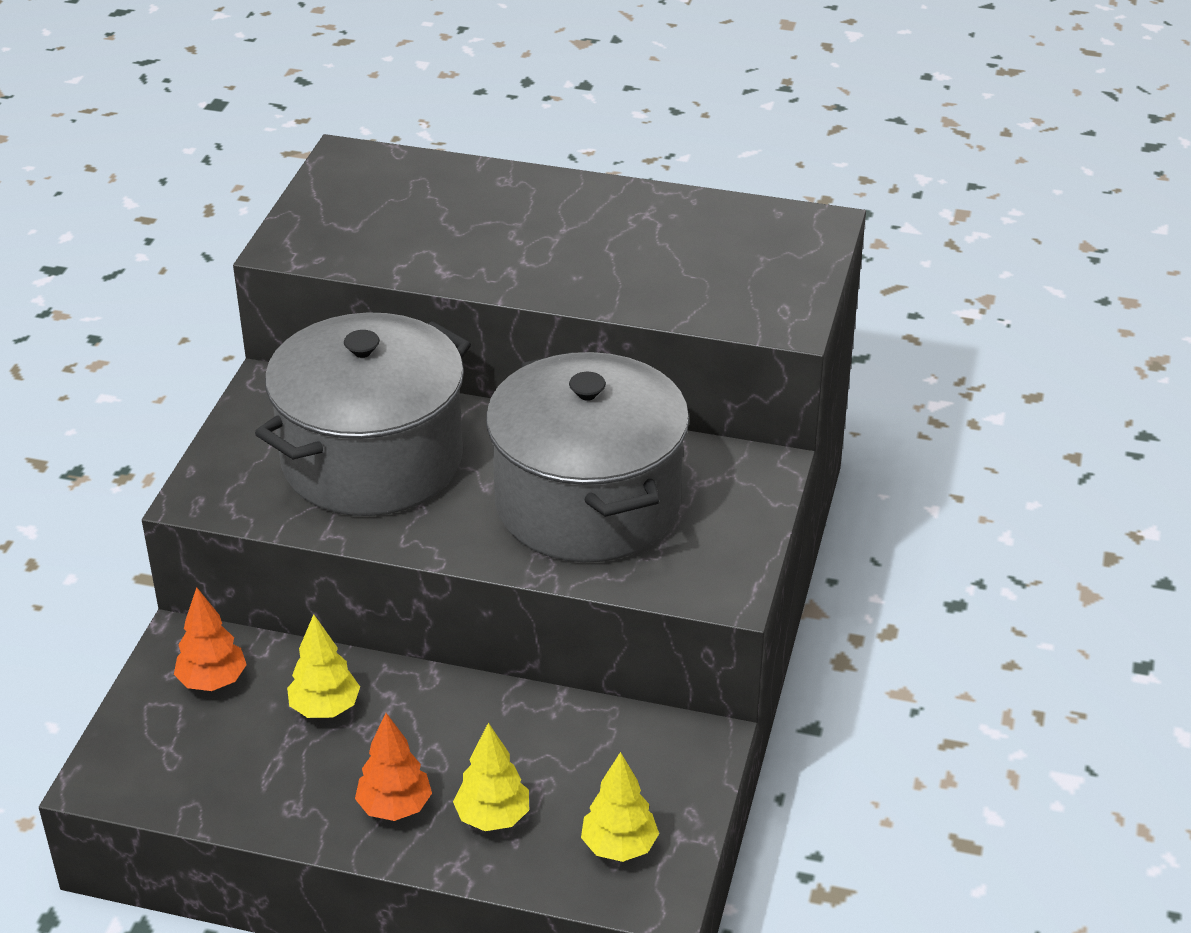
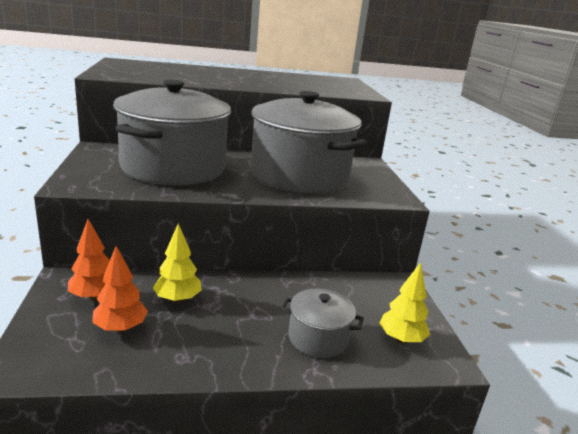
camera: 25 degrees left, 15 degrees down
orange tree [355,713,432,821] -> orange tree moved to [92,246,148,332]
yellow tree [453,723,529,831] -> grey pot [281,289,364,358]

